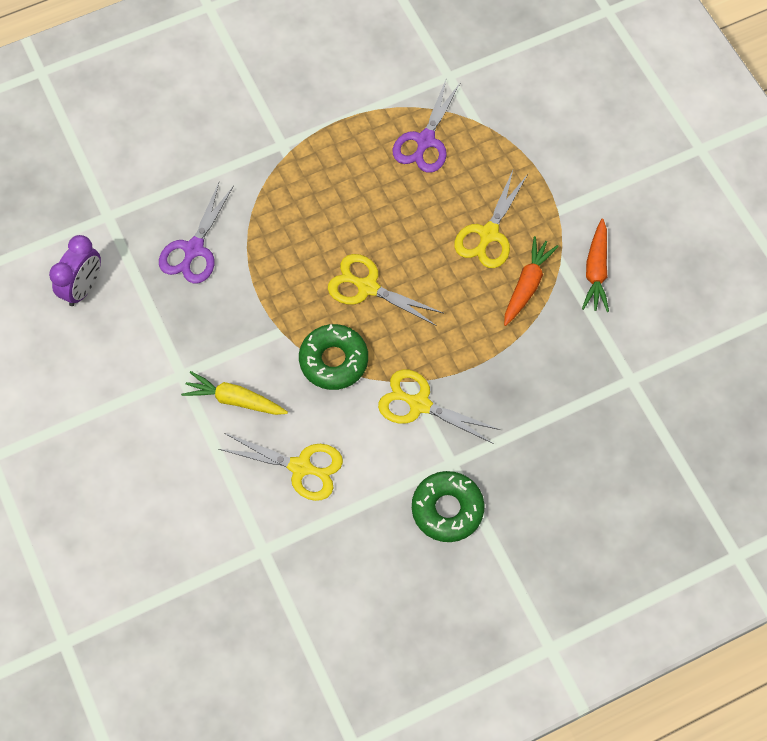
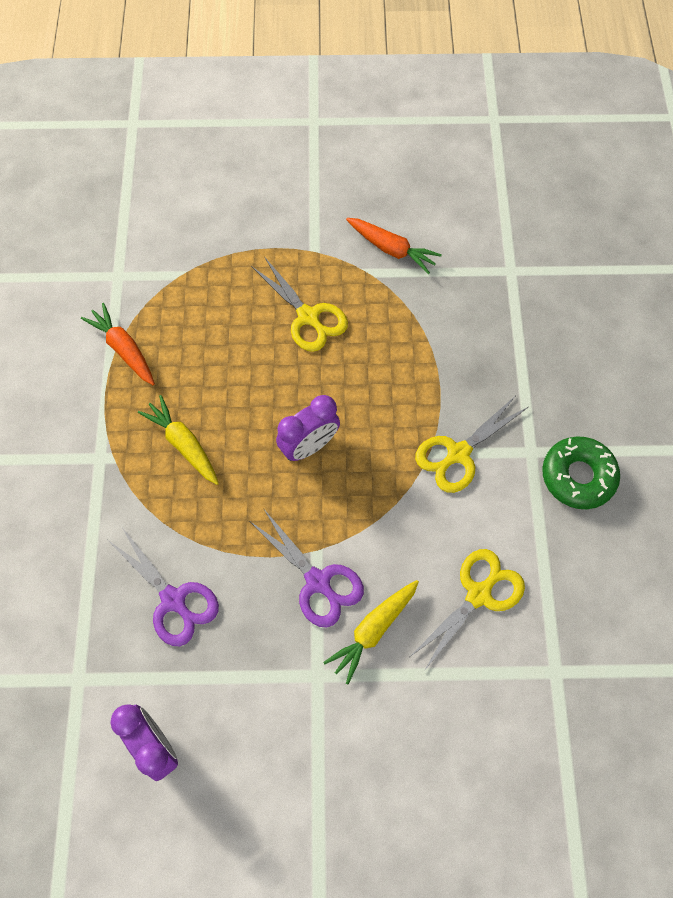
camera: 65 degrees left, 0 degrees up
green donut [299,324,368,390] -> none
yellow scissors [328,254,443,326] -> purple clock [276,395,340,461]
purple scissors [393,77,461,173] -> purple scissors moved to [251,508,364,627]
orange carrot [504,236,559,326] -> orange carrot moved to [81,303,155,385]
none -> yellow carrot [138,395,219,485]

